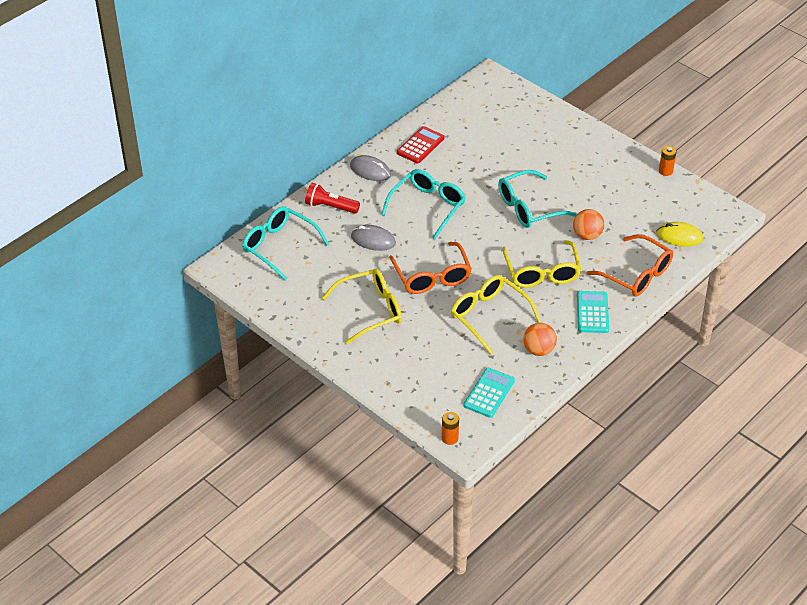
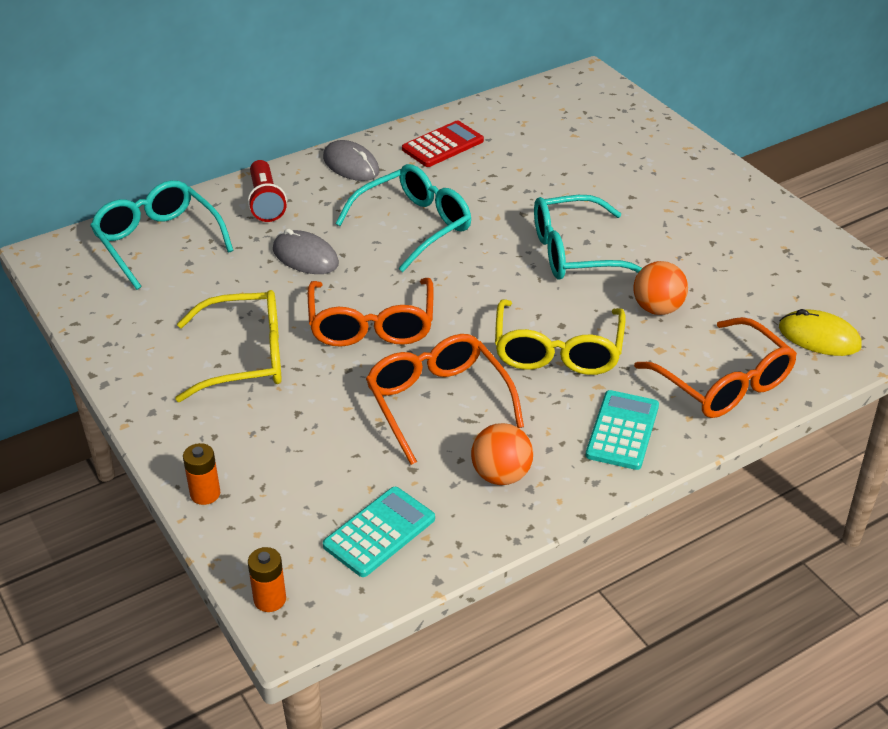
camera: 15 degrees right, 5 degrees down
red flashlight [305,183,360,214] -> red flashlight turned 135 degrees counterclockwise [248,160,287,222]
yellow glasses [451,275,541,354] -> orange glasses [366,334,524,465]
orange battery [659,146,676,176] -> orange battery moved to [183,443,220,505]

